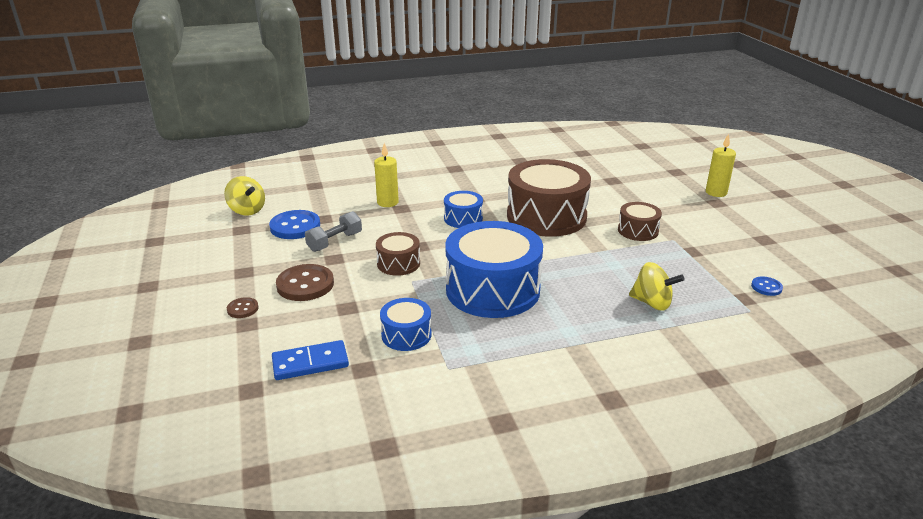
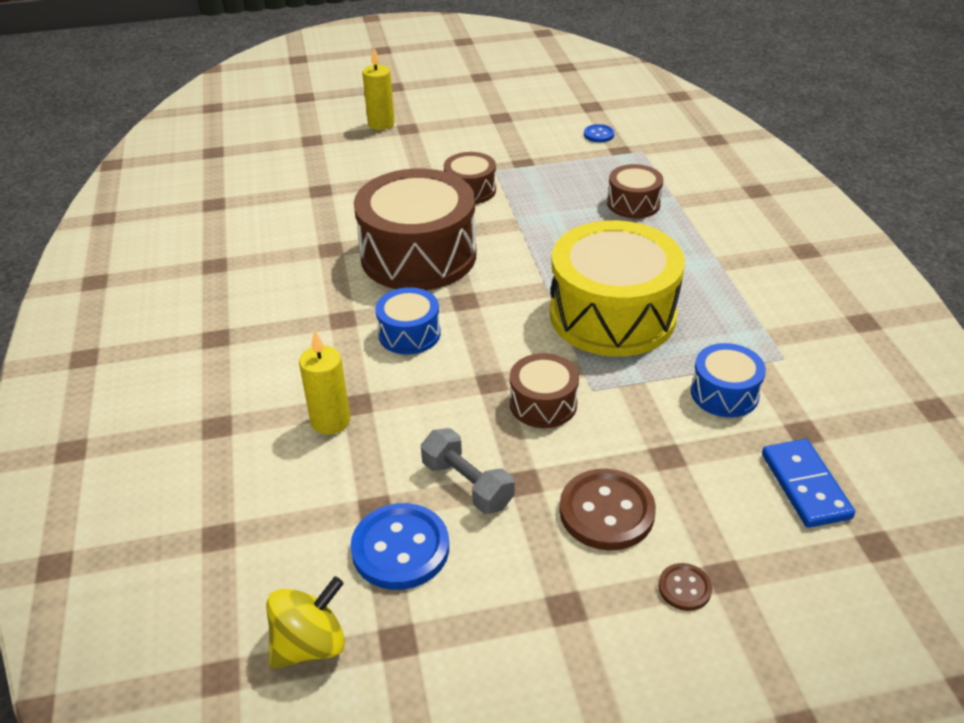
camera: 85 degrees left, 10 degrees up
blue drum [445,221,543,318] -> yellow drum [550,220,685,357]
yellow spinning top [629,262,685,310] -> brown drum [607,164,663,219]

